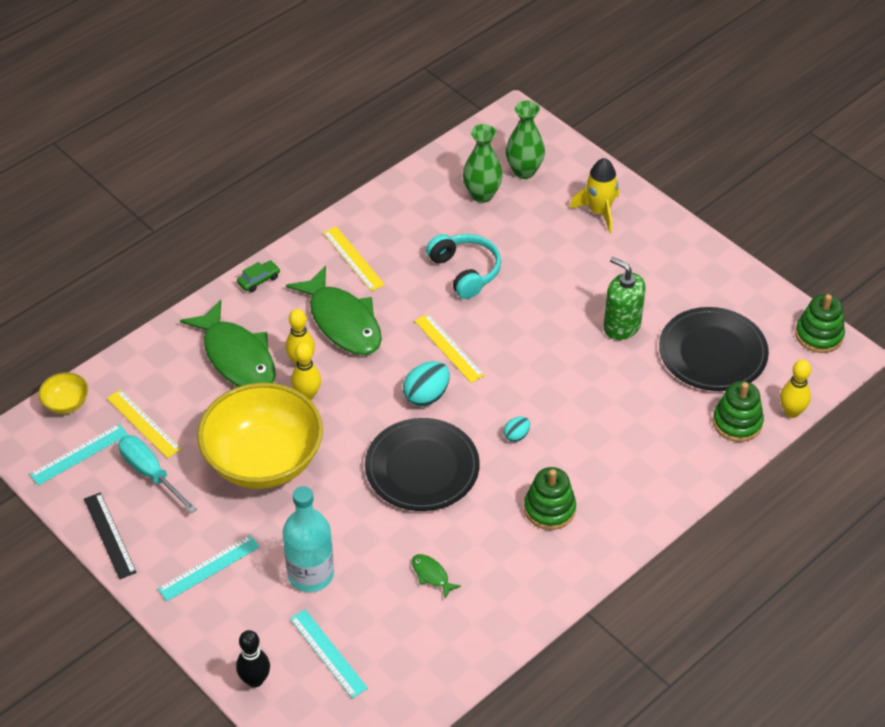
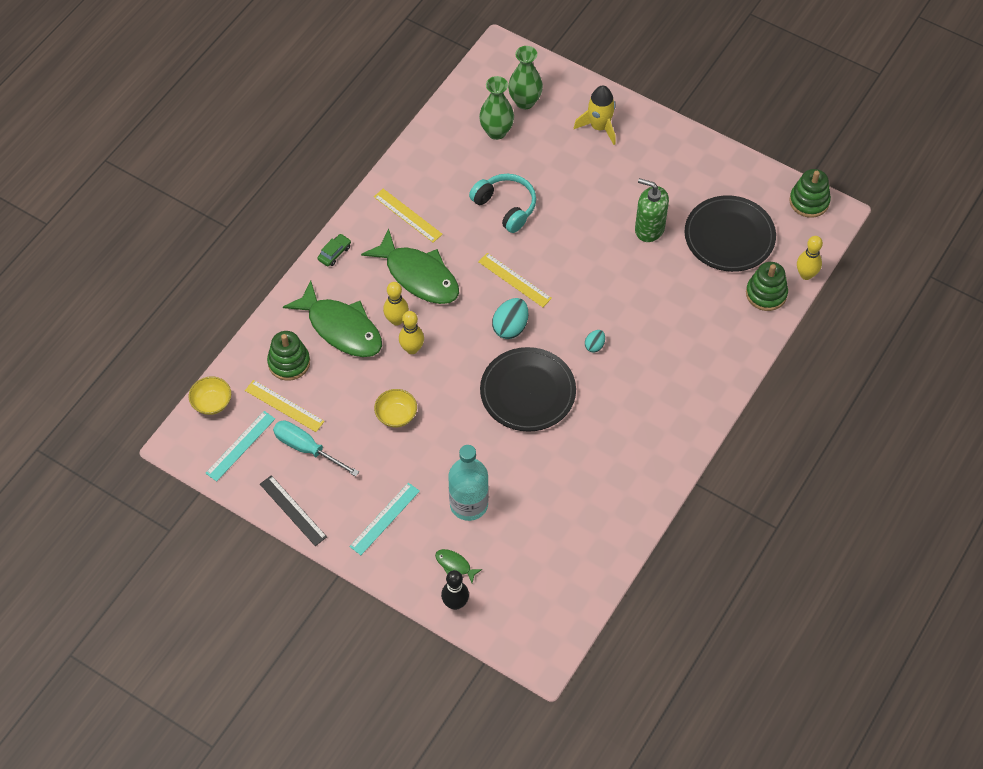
camera: 15 degrees left, 10 degrees up
yellow bowl [197,383,323,489] -> yellow bowl [374,389,417,428], size x0.41
turquoise ruler [290,609,368,698] -> none
green fish [412,554,461,598] -> green fish moved to [435,549,482,583]
green stacking toy [524,467,576,530] -> green stacking toy moved to [267,331,310,381]

